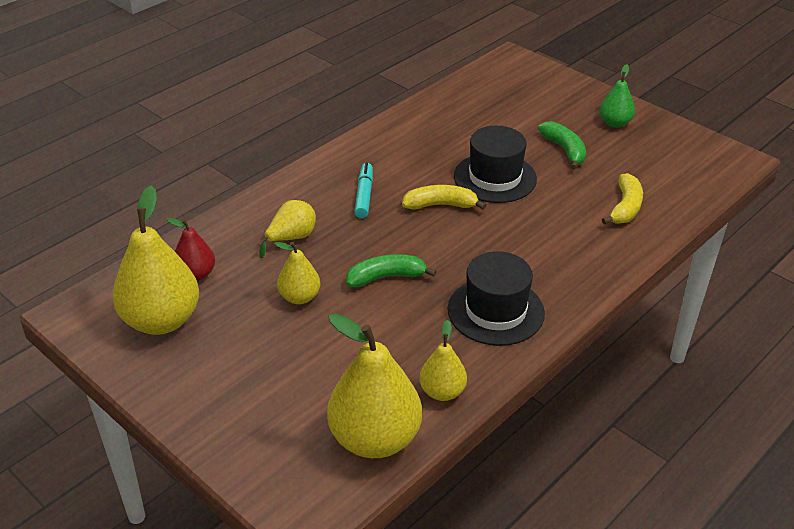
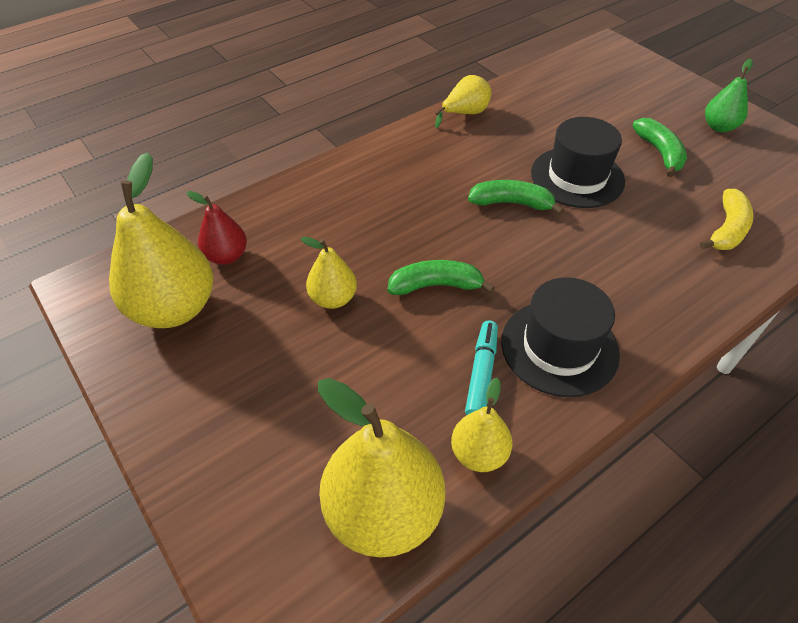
camera: 10 degrees right, 10 degrees up
yellow pear [258,200,316,258] -> yellow pear moved to [435,75,491,128]
turquoise marker [355,163,373,218] -> turquoise marker moved to [465,321,498,415]
yellow banana [402,185,486,210] -> green banana [468,180,564,215]

